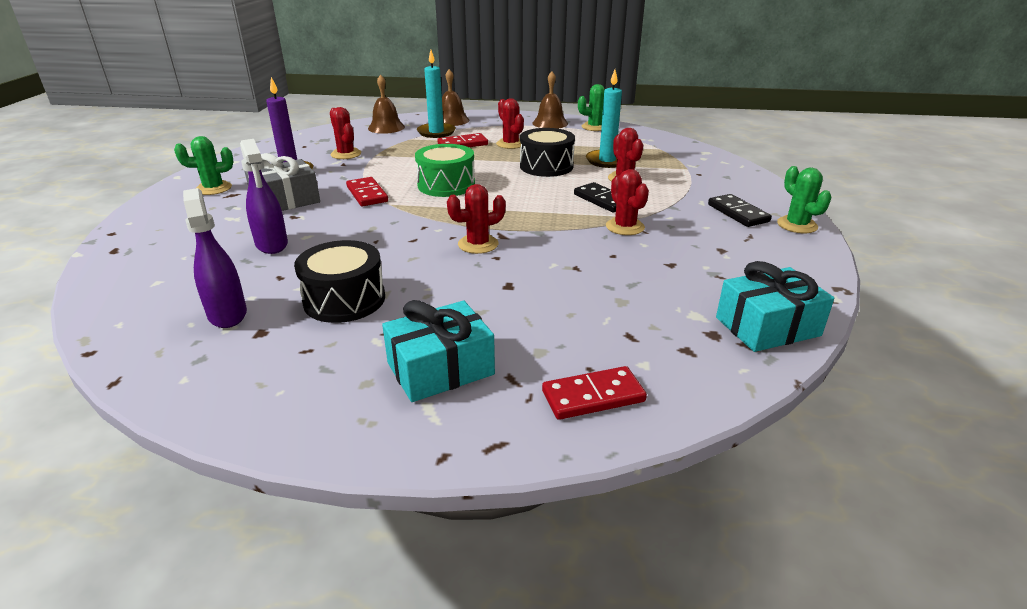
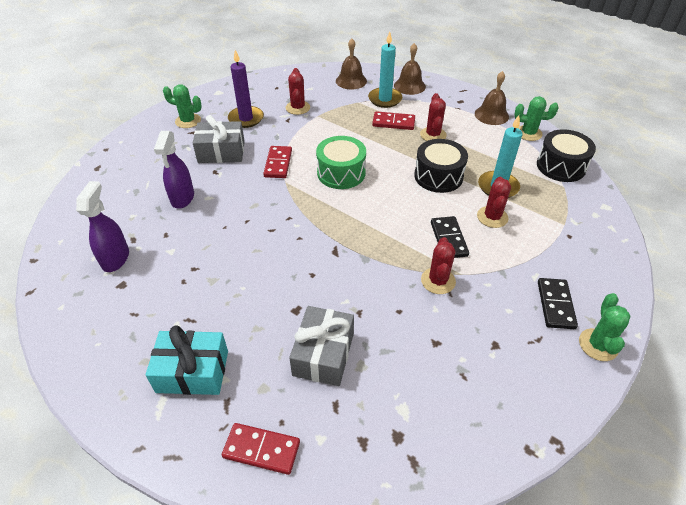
camera: 30 degrees right, 15 degrees up
black drum [294,240,385,323] -> black drum moved to [537,129,596,182]
red cactus [447,184,506,254] -> none
turquoise gift [716,261,834,352] -> none
none -> grey gift [289,306,354,386]

